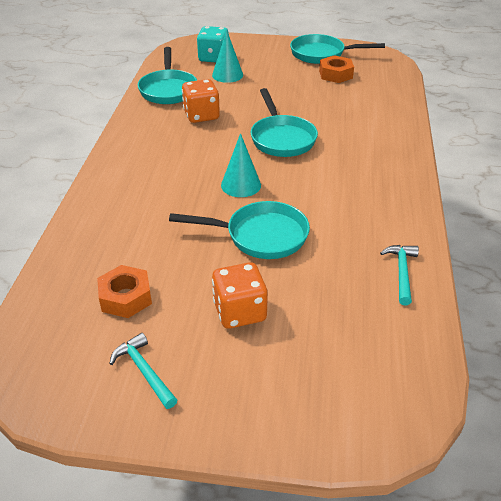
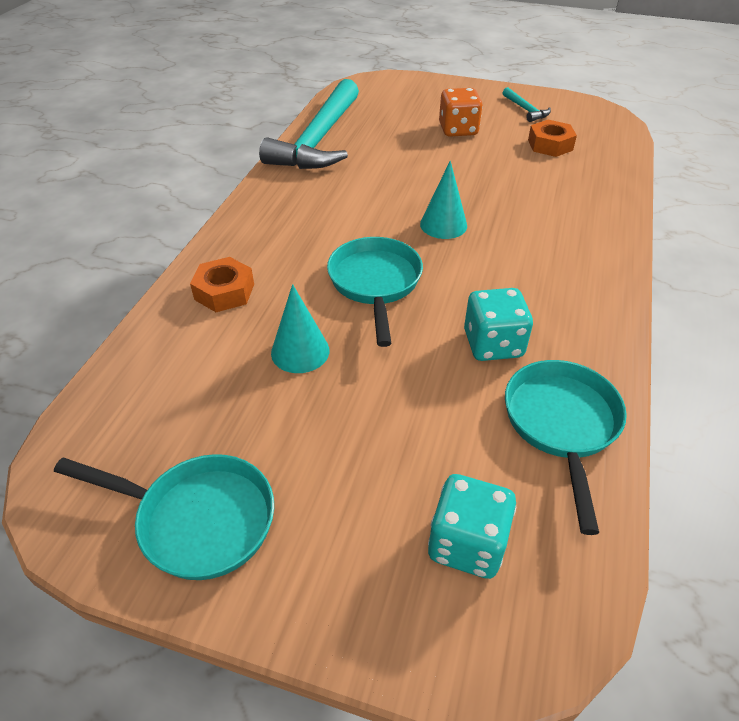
camera: 170 degrees left, 5 degrees up
turquoise pan [169,201,310,259] -> none
orange dice [182,79,220,123] -> turquoise dice [464,288,533,361]
turquoise cone [212,30,243,83] -> turquoise cone moved to [271,284,329,373]
orange nut [319,55,354,83] -> orange nut moved to [190,257,254,312]
turquoise hammer [380,245,419,306] -> turquoise hammer [259,79,359,169], size x2.43

